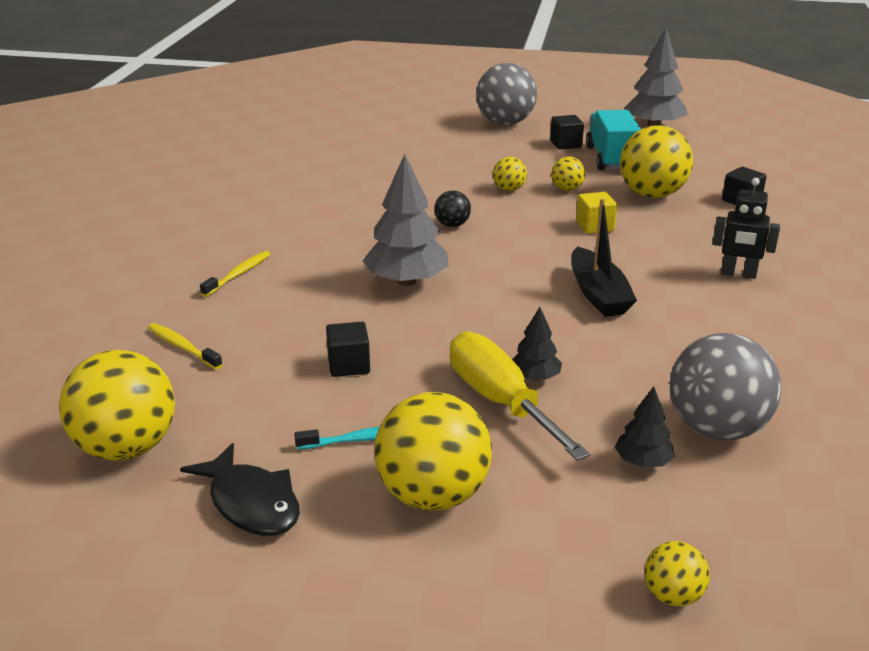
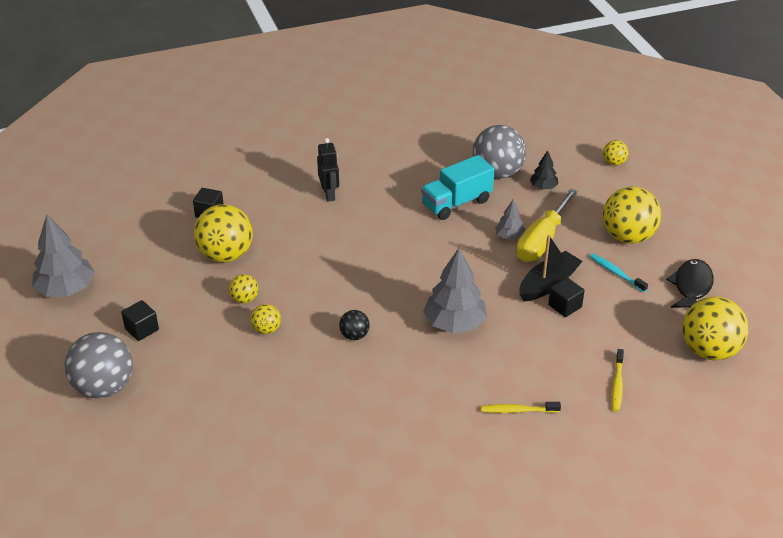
camera: 120 degrees left, 10 degrees up
black tree [512,307,562,381] -> grey tree [495,200,525,240]
black boat [571,198,637,317] -> black boat moved to [519,235,582,302]
yellow cube [576,192,617,234] -> none
turquoise truck [586,110,641,170] -> turquoise truck moved to [421,155,494,220]

